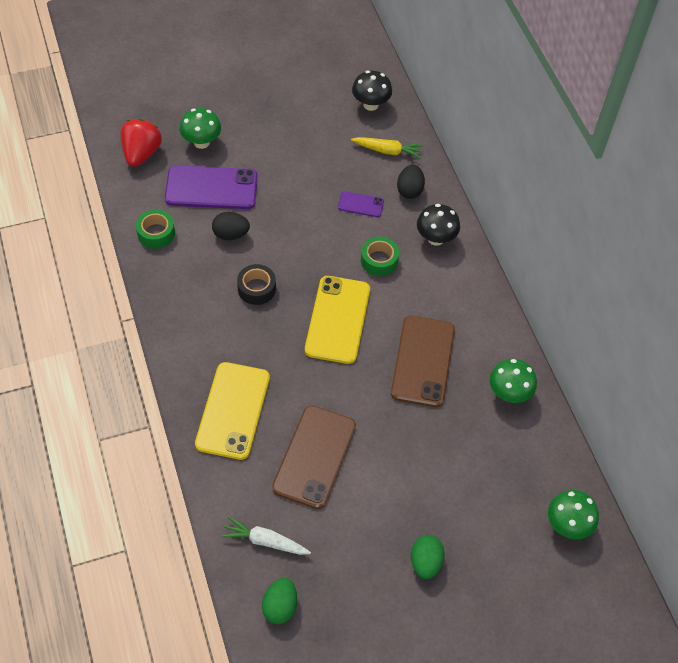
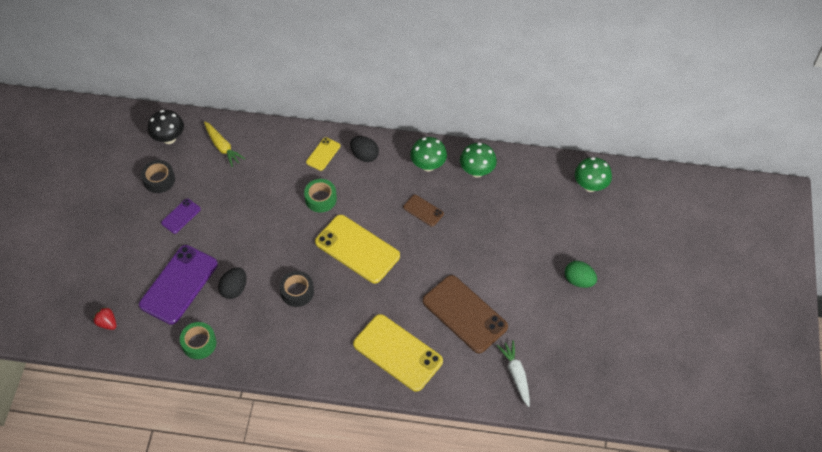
camera: 60 degrees left, 0 degrees up
red strawberry [121,119,162,167] -> red strawberry [93,307,117,330], size x0.54
green mushroom [179,108,221,149] -> green mushroom moved to [410,137,447,172]
white carrot [221,517,311,555] -> white carrot turned 120 degrees clockwise [497,340,530,407]
green egg [262,578,297,624] -> none
purple phone [338,191,384,217] -> purple phone moved to [161,199,201,234]
yellow carrot [351,137,424,159] -> yellow carrot turned 105 degrees clockwise [204,122,245,167]
brown phone [391,316,455,407] -> brown phone [403,195,444,227], size x0.49
black egg [397,165,425,199] -> black egg moved to [350,136,379,162]
black mushroom [417,204,460,246] -> yellow phone [306,137,341,171]
none -> black tape [141,160,175,193]

